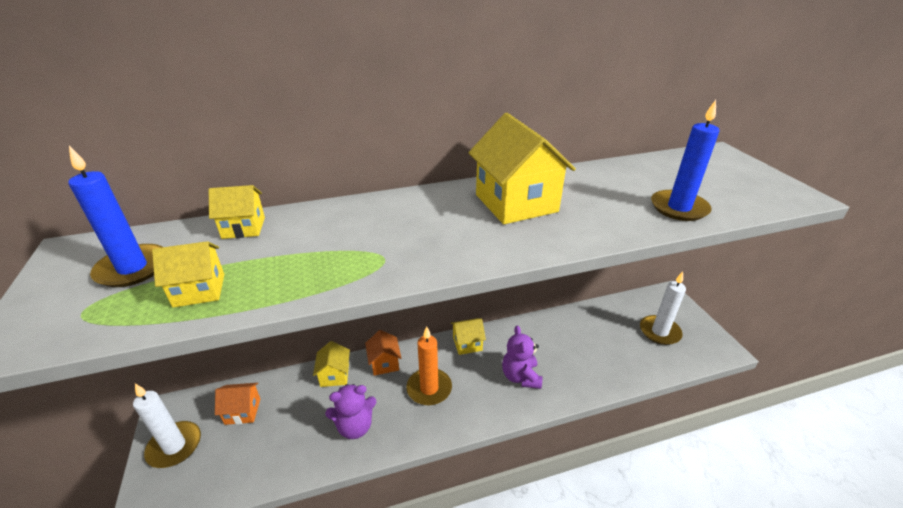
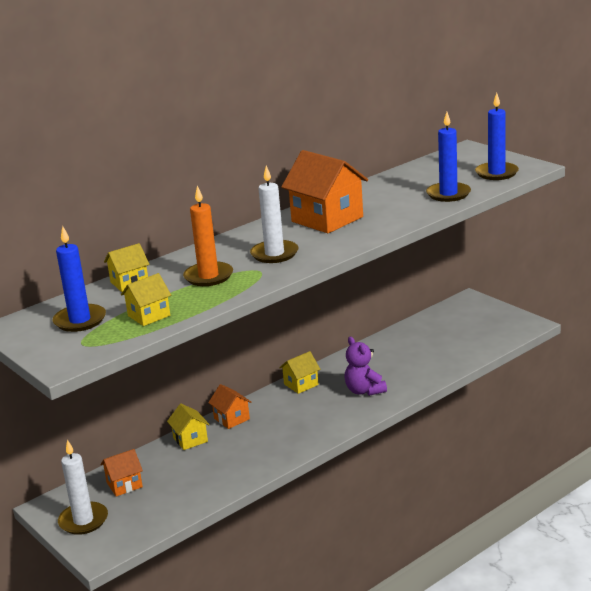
camera: 20 degrees left, 10 degrees down
purple teddy bear [325,384,376,439] -> none
orange candle [406,326,452,405] -> orange candle moved to [183,186,233,286]
yellow house [469,113,576,224] -> orange house [281,150,368,233]
white candle [640,272,686,345] -> white candle moved to [250,165,298,263]
none -> blue candle [475,93,519,180]

